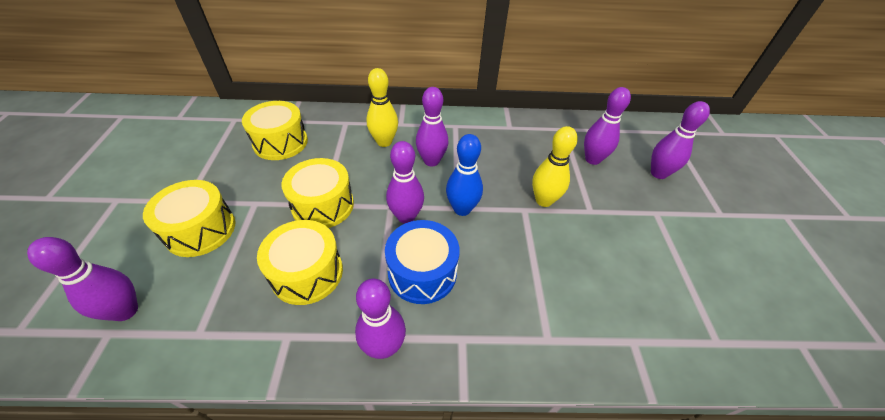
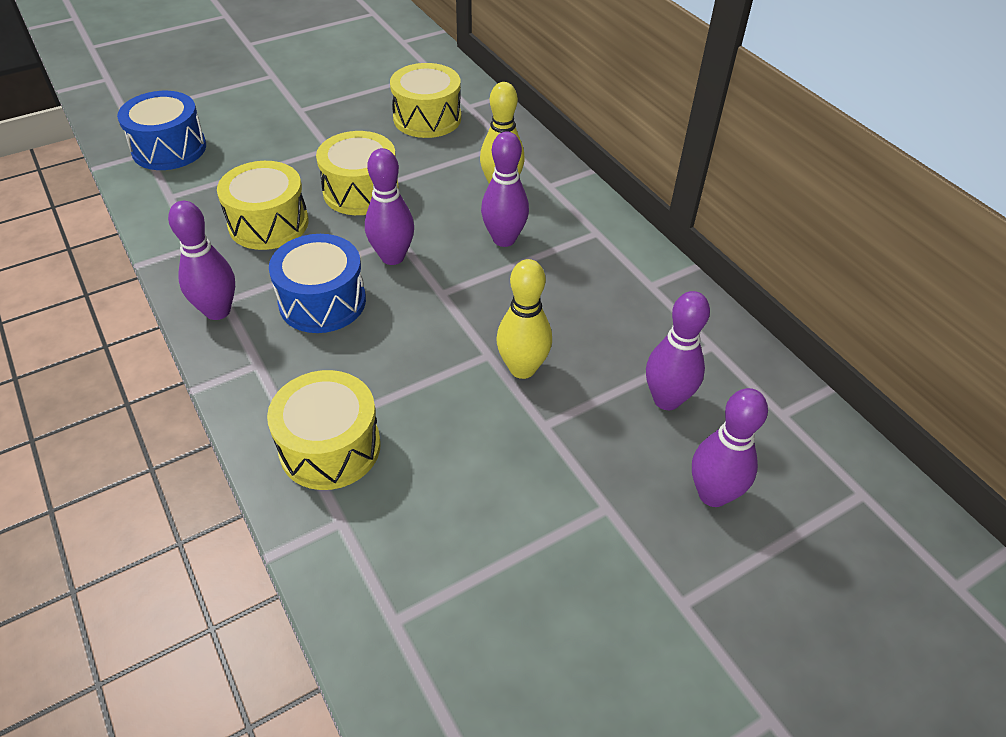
camera: 60 degrees right, 0 degrees up
purple bowling pin [27,237,138,321] -> blue drum [117,91,206,170]
yellow drum [143,180,235,257] -> yellow drum moved to [267,370,381,490]
blue bowling pin [446,134,483,216] -> none

